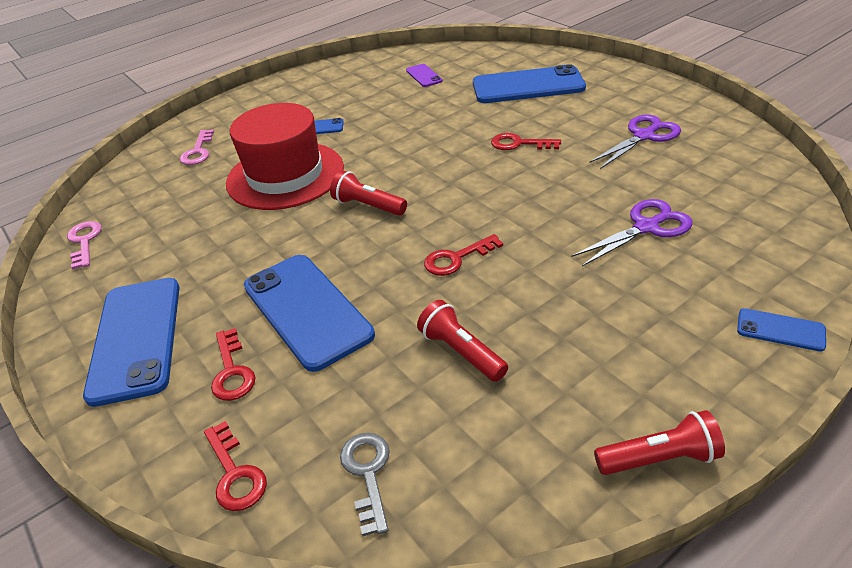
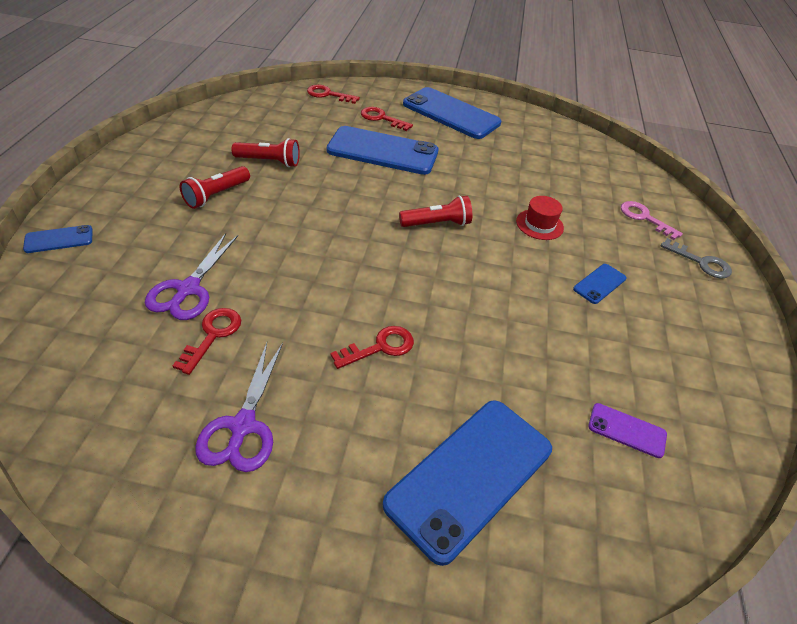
camera: 130 degrees right, 5 degrees up
pink key [67,221,102,270] -> none
red hat [226,103,344,210] -> red hat [516,196,564,240], size x0.42
grey key [340,433,390,537] -> grey key moved to [661,238,732,278]
red key [424,234,503,276] -> red key moved to [172,308,241,375]
red flashlight [594,410,725,475] -> red flashlight moved to [180,166,250,209]

